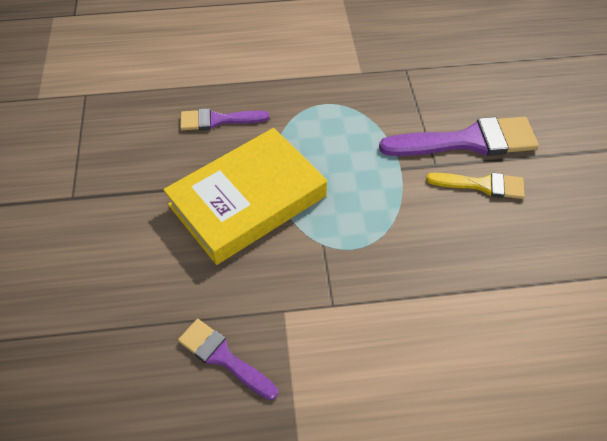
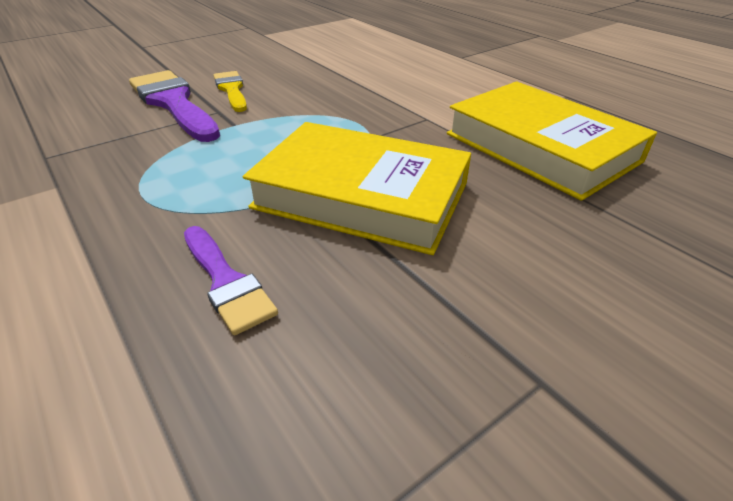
camera: 120 degrees left, 15 degrees down
purple brush [178,319,278,400] -> yellow book [447,82,657,201]

